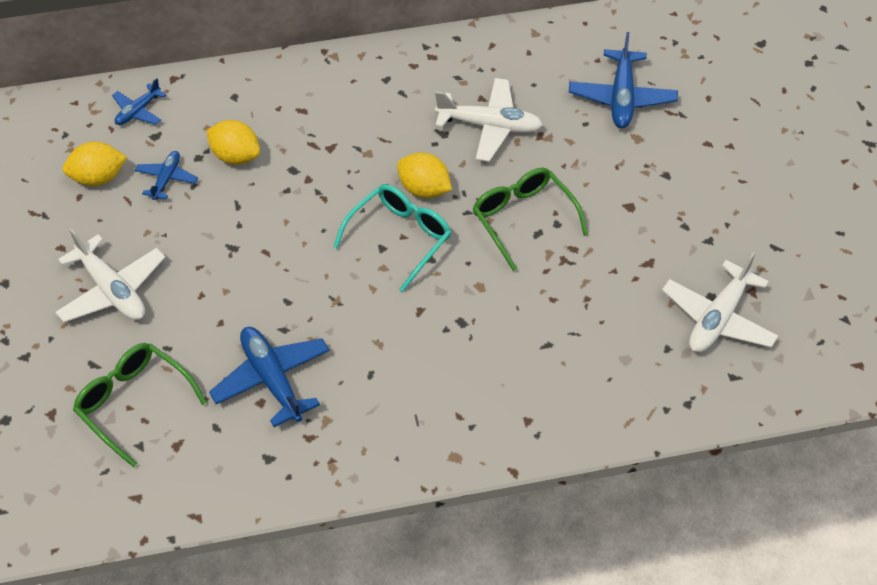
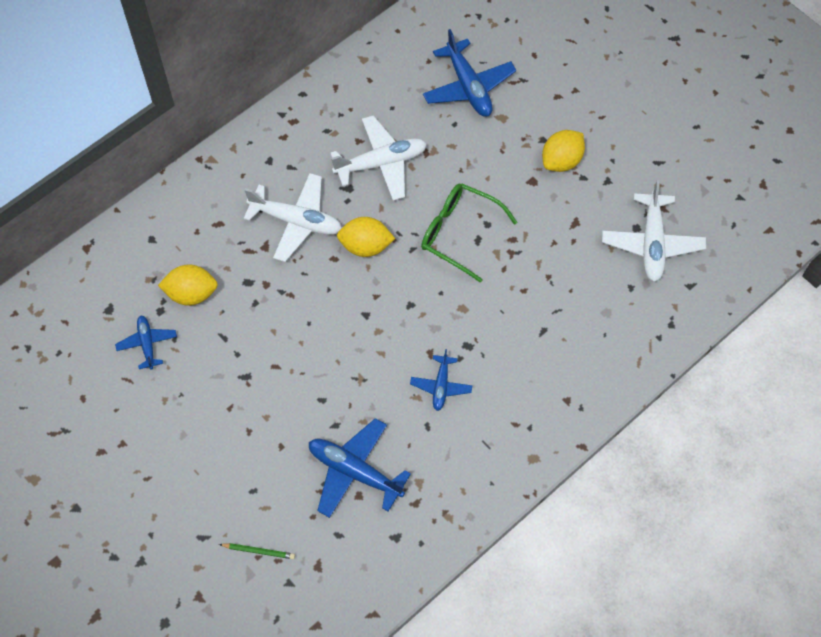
camera: 30 degrees left, 10 degrees up
white plane [55,228,165,322] -> white plane moved to [244,173,342,262]
yellow lemon [63,142,127,186] -> yellow lemon moved to [542,130,585,172]
green glasses [73,343,207,467] -> green pencil [219,543,295,559]
blue plane [112,78,166,125] -> blue plane moved to [410,349,473,411]
turquoise glasses [333,184,451,292] -> none

